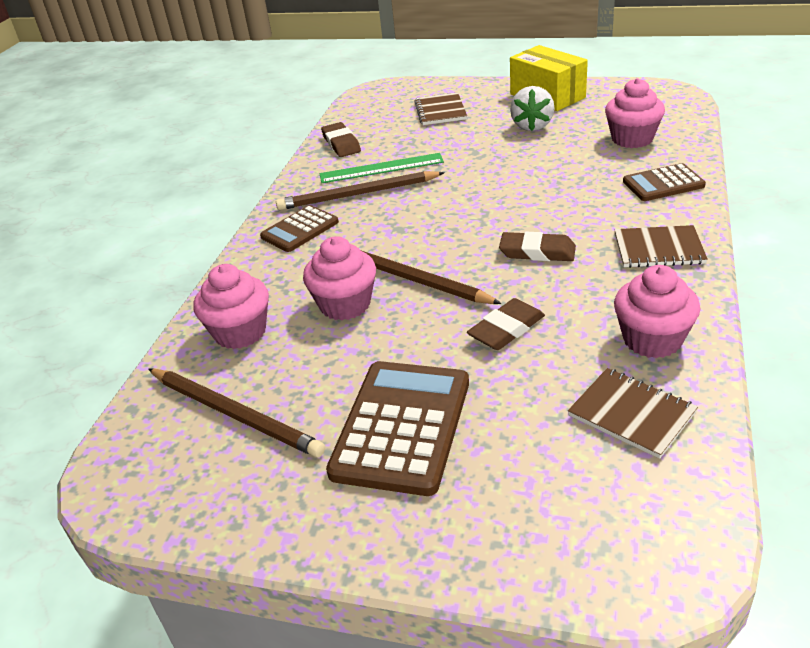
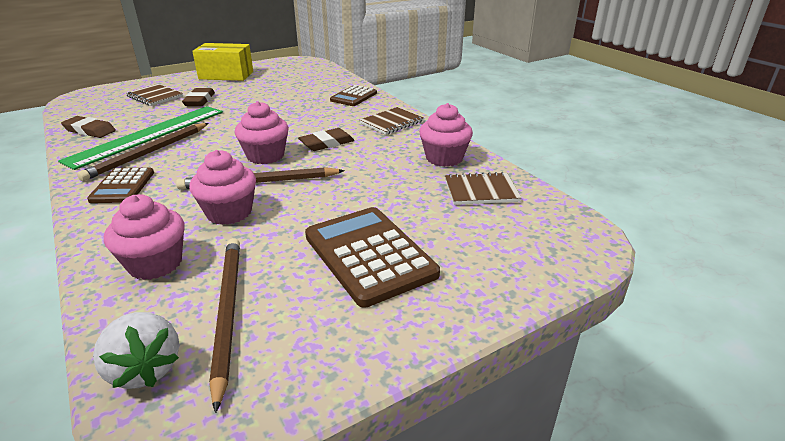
camera: 50 degrees left, 5 degrees down
brown pencil [148,369,325,457] -> brown pencil turned 90 degrees counterclockwise [209,238,240,413]
green ruler [320,153,444,183] -> green ruler [58,106,223,170], size x1.58
brown eraser [467,298,545,350] -> brown eraser moved to [182,88,215,106]
white strawberry [510,86,555,131] -> white strawberry moved to [93,312,179,389]
pink cupcake [605,78,665,148] -> pink cupcake moved to [235,101,289,164]

